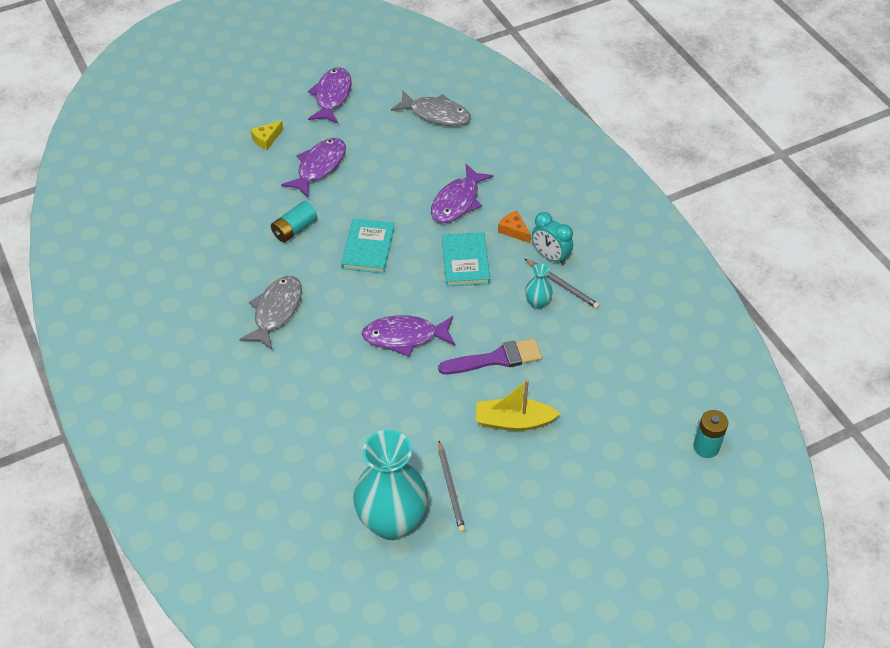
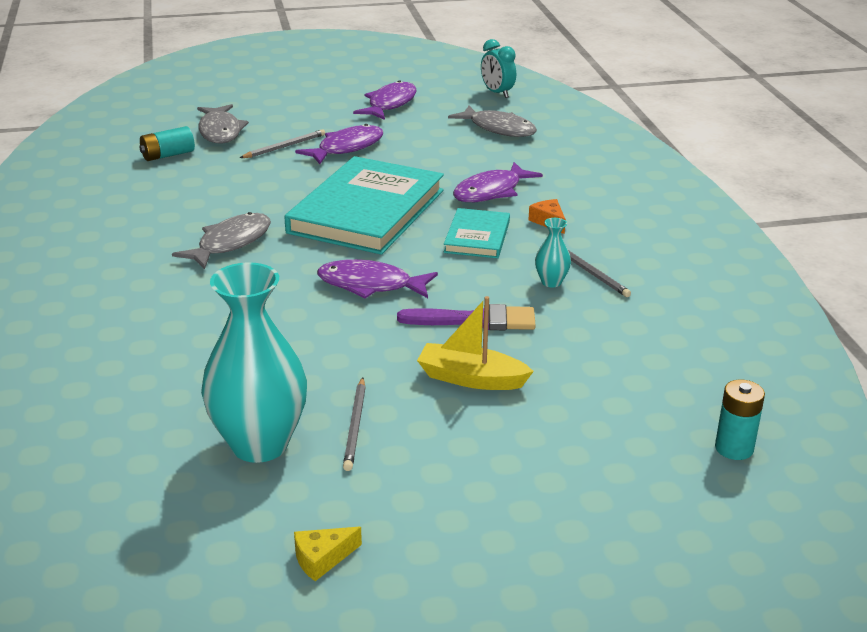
camera: 15 degrees right, 20 degrees down
yellow cheese [251,121,283,150] -> yellow cheese moved to [294,527,362,581]
turquoise battery [271,201,317,242] -> turquoise battery moved to [139,126,195,161]
turquoise book [341,218,395,274] -> turquoise book [284,156,444,255], size x1.98
turquoise clock [532,212,573,265] -> turquoise clock moved to [481,39,516,98]
none -> grey fish [197,104,249,143]
none -> grey pencil [240,129,325,158]

